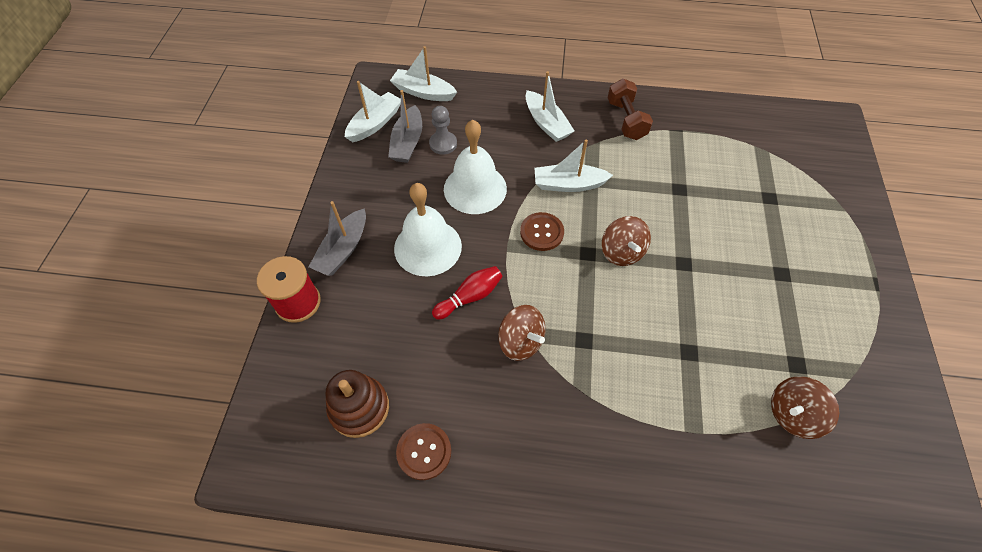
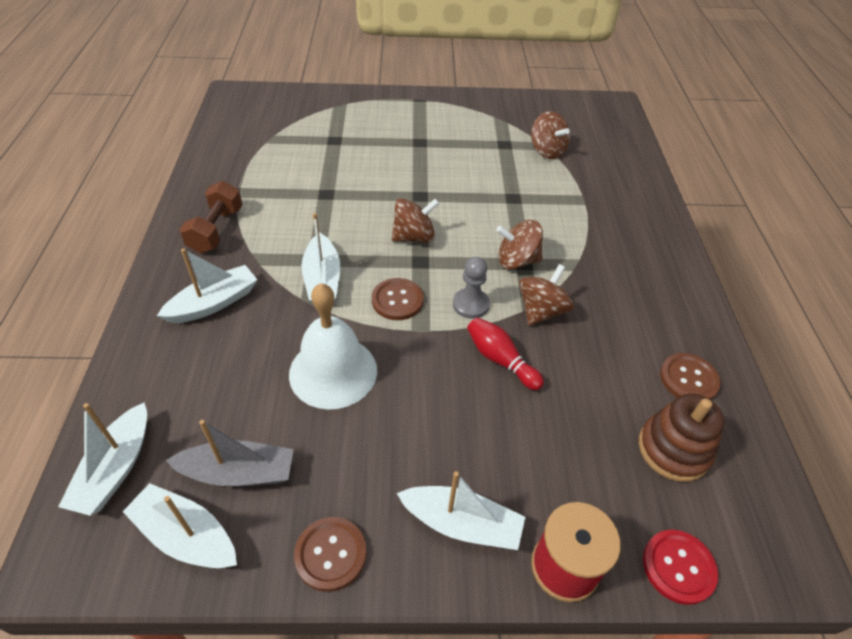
camera: 100 degrees left, 10 degrees down
grey boat [309,201,366,276] -> white boat [397,471,525,550]
white bell [394,183,462,276] -> none
grey pawn [429,106,457,155] -> grey pawn moved to [453,257,490,319]
brown dumbbell [608,79,653,140] -> brown dumbbell turned 60 degrees counterclockwise [180,181,243,253]
none -> brown button [294,517,367,592]
none -> brown spinning top [496,220,543,270]
none -> red button [643,530,718,605]

